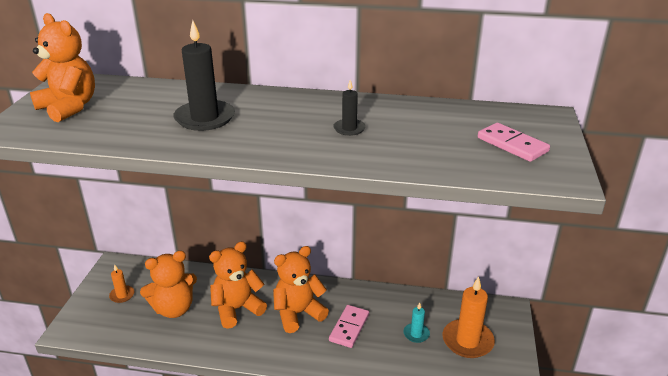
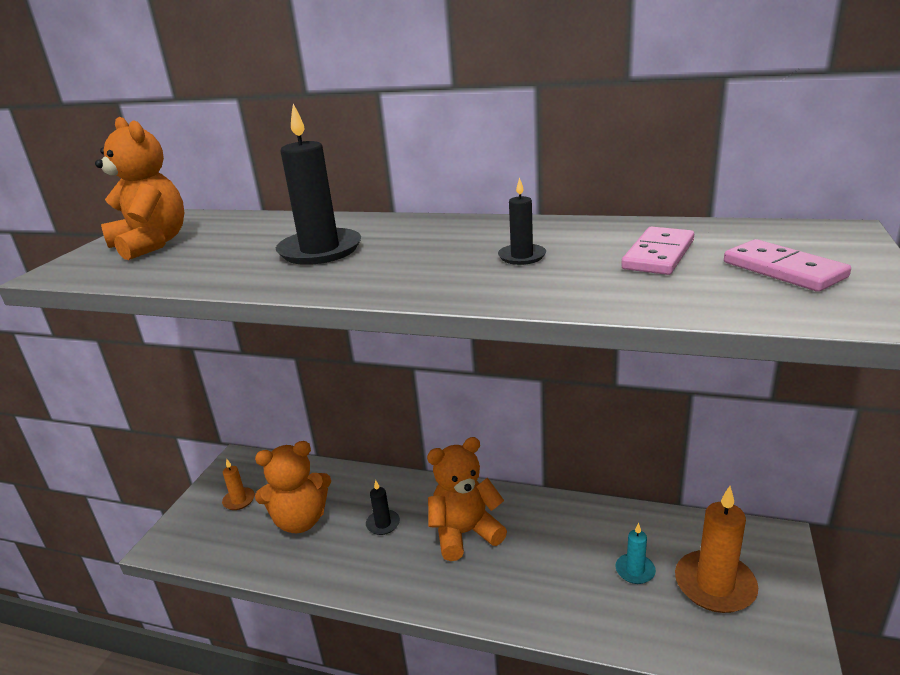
camera: 10 degrees right, 5 degrees down
orange teddy bear [209,241,267,329] -> black candle [366,480,400,535]
pink domino [329,305,369,348] -> pink domino moved to [621,227,694,275]

